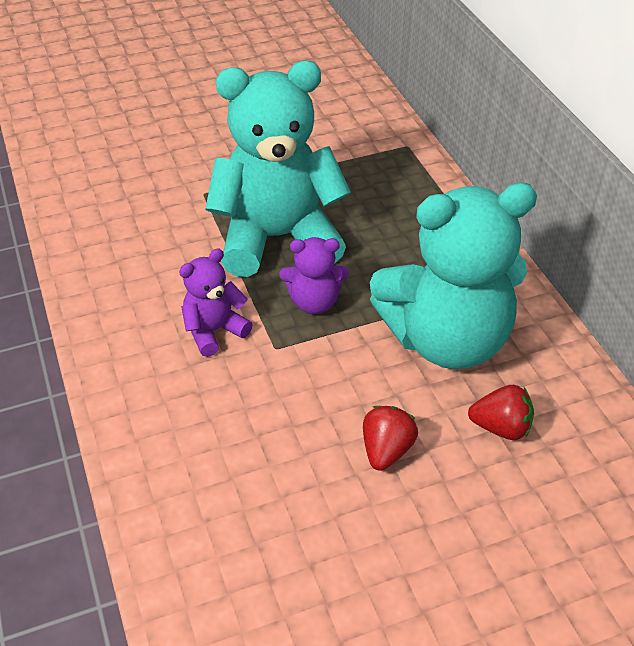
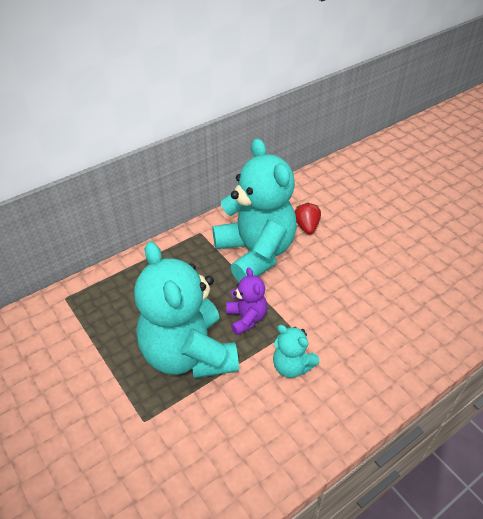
camera: 105 degrees left, 0 degrees up
purple teddy bear [179,249,253,357] -> turquoise teddy bear [273,325,320,378]
red strawberry [363,406,418,471] -> none

